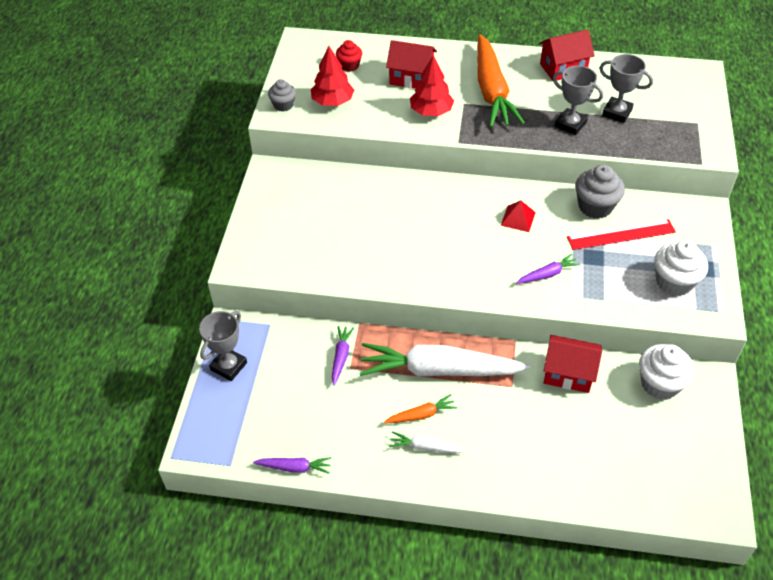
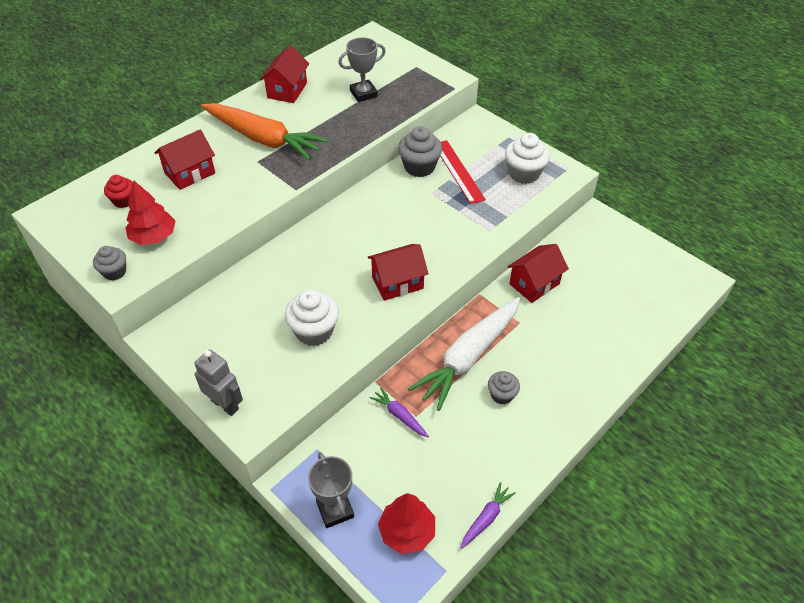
camera: 55 degrees left, 0 degrees up
orange carrot [384,394,457,424] -> grey cupcake [488,371,520,404]
white carrot [389,431,467,453] -> none
red tree [410,55,454,116] -> red tree moved to [378,493,435,554]
red pyramid [501,200,536,232] -> none
purple carrot [516,254,580,284] -> none
grey trophy [553,66,603,135] -> none
red ruler [567,219,676,250] -> red ruler turned 45 degrees counterclockwise [440,140,486,204]
white cupcake [639,344,695,400] -> white cupcake moved to [285,290,339,346]
none -> grey robot [194,349,243,416]
none -> red house [368,244,429,301]

